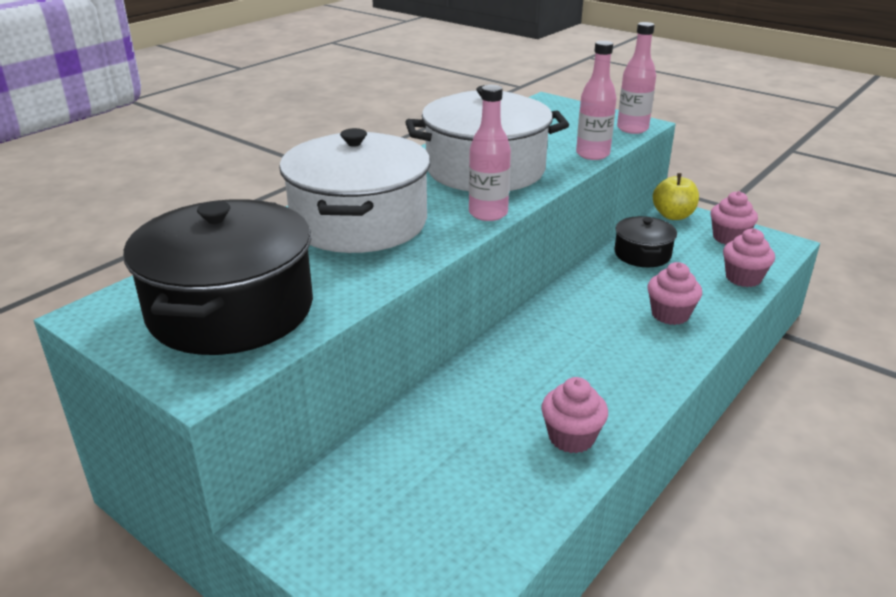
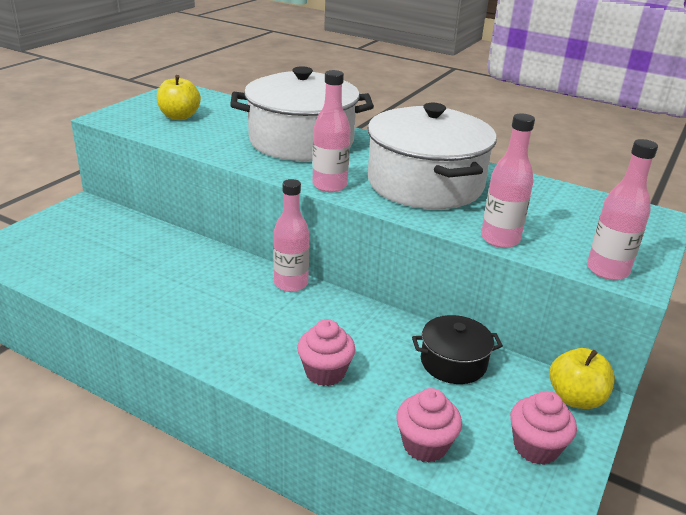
camera: 80 degrees right, 0 degrees up
black pot [123,199,313,355] -> yellow apple [157,75,201,120]
pink cupcake [541,377,608,453] -> none
none -> pink bottle [273,179,309,292]

